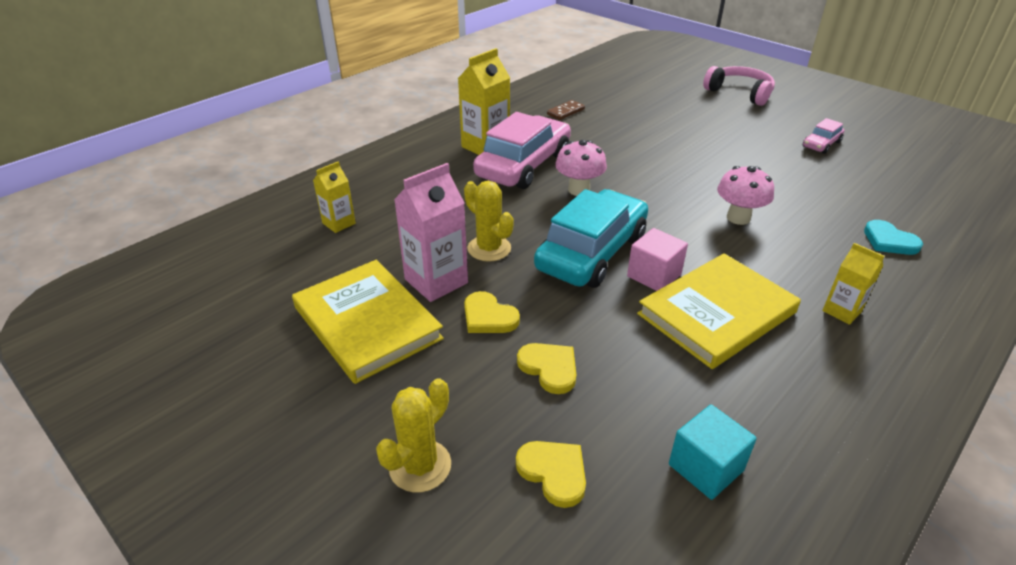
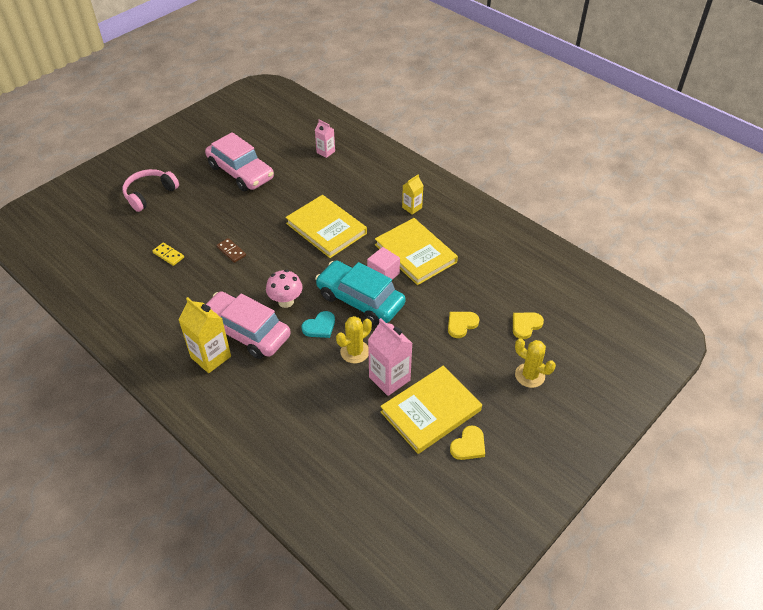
camera: 90 degrees left, 10 degrees up
yellow carton [313,161,356,233] -> none
yellow heart [464,291,520,333] -> yellow heart moved to [450,425,485,460]
brown domino [547,100,585,120] -> brown domino moved to [216,238,246,263]
turquoise cube [669,404,757,500] -> none
pink mushroom [717,166,774,225] -> yellow book [285,195,367,258]
pink car [803,118,844,154] -> pink car [205,132,274,191], size x2.17
turquoise heart [864,220,923,255] -> turquoise heart moved to [302,311,335,338]
none -> yellow domino [152,243,184,266]
none -> pink carton [315,120,335,158]

